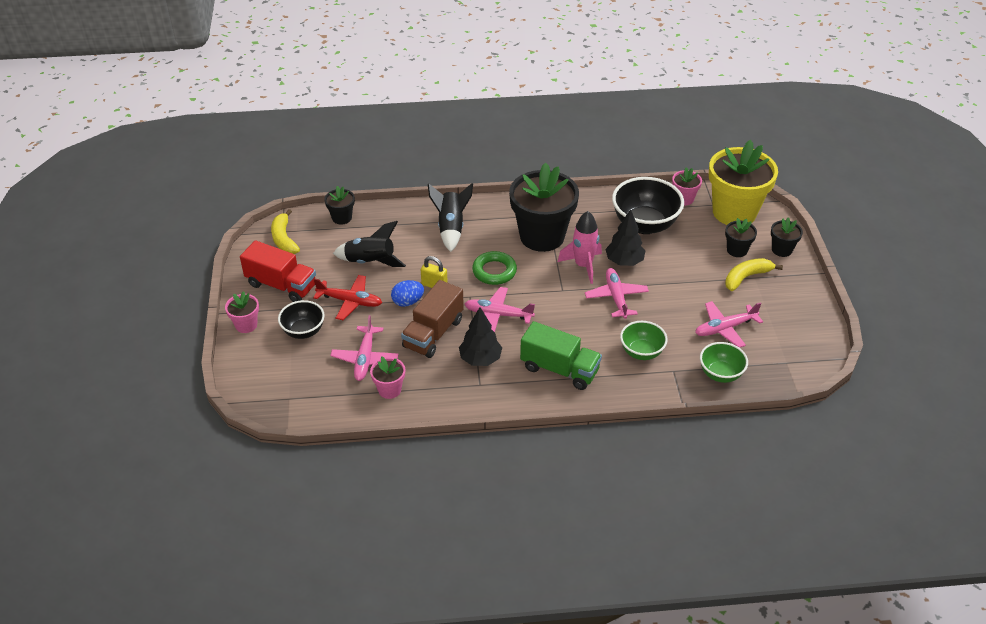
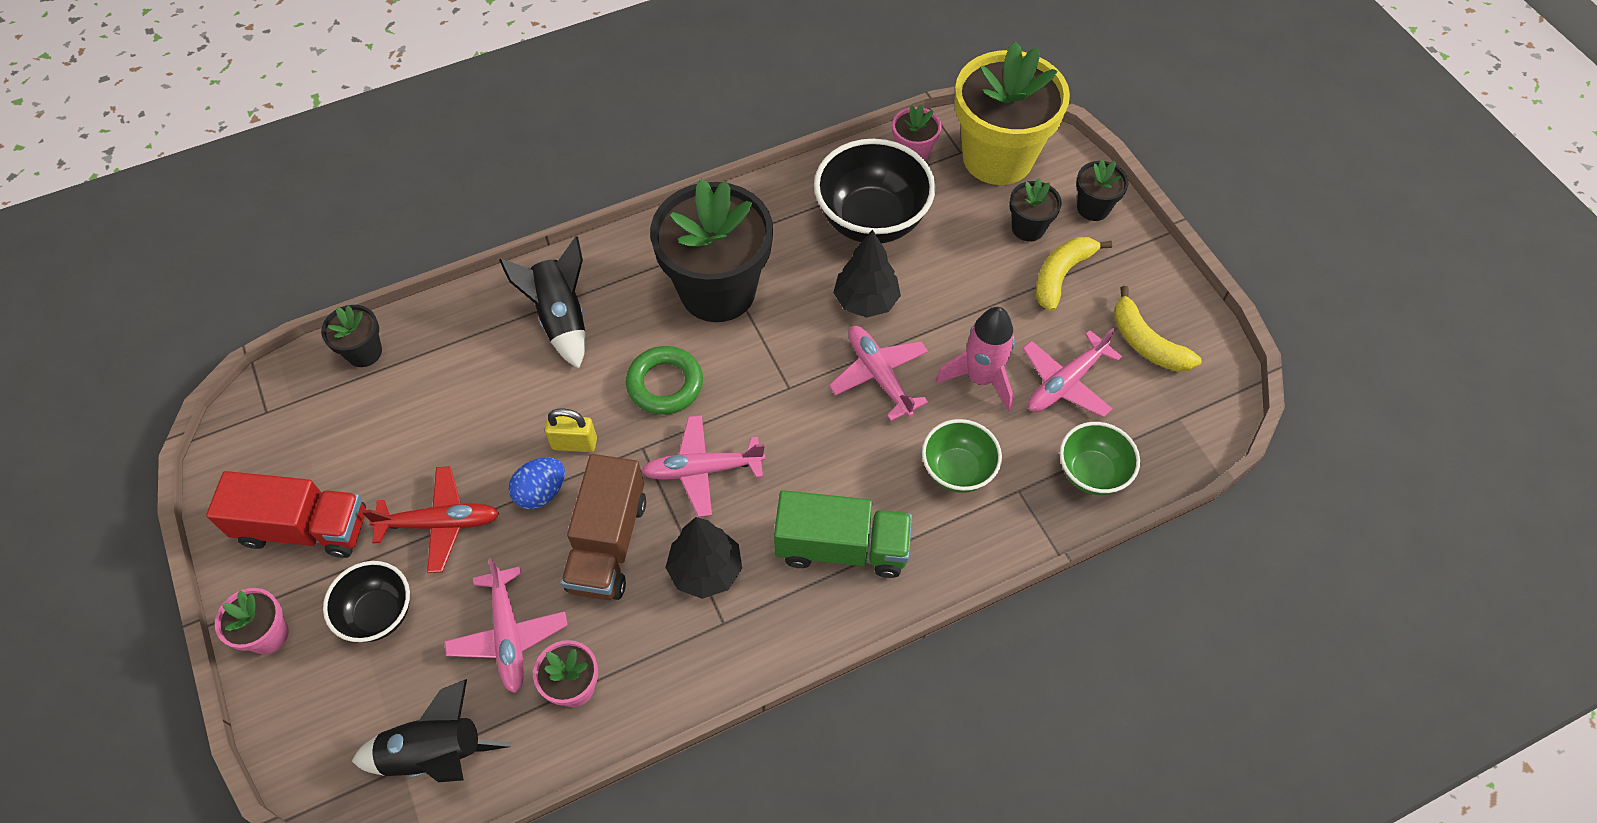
camera: 20 degrees left, 15 degrees up
yellow banana [271,209,300,254] -> yellow banana moved to [1114,286,1202,372]
black rocket [333,221,406,267] -> black rocket moved to [352,679,511,782]
pink rocket [558,211,602,284] -> pink rocket moved to [935,307,1015,412]

